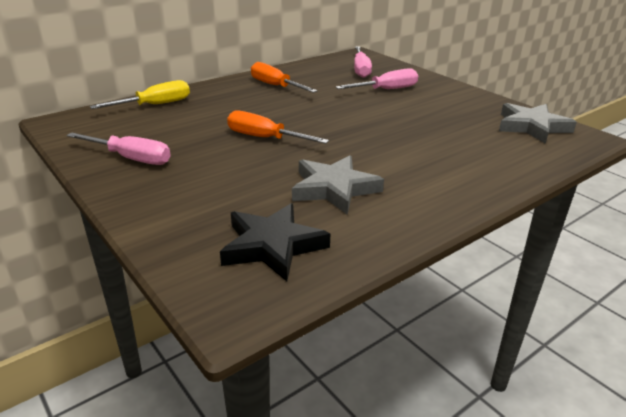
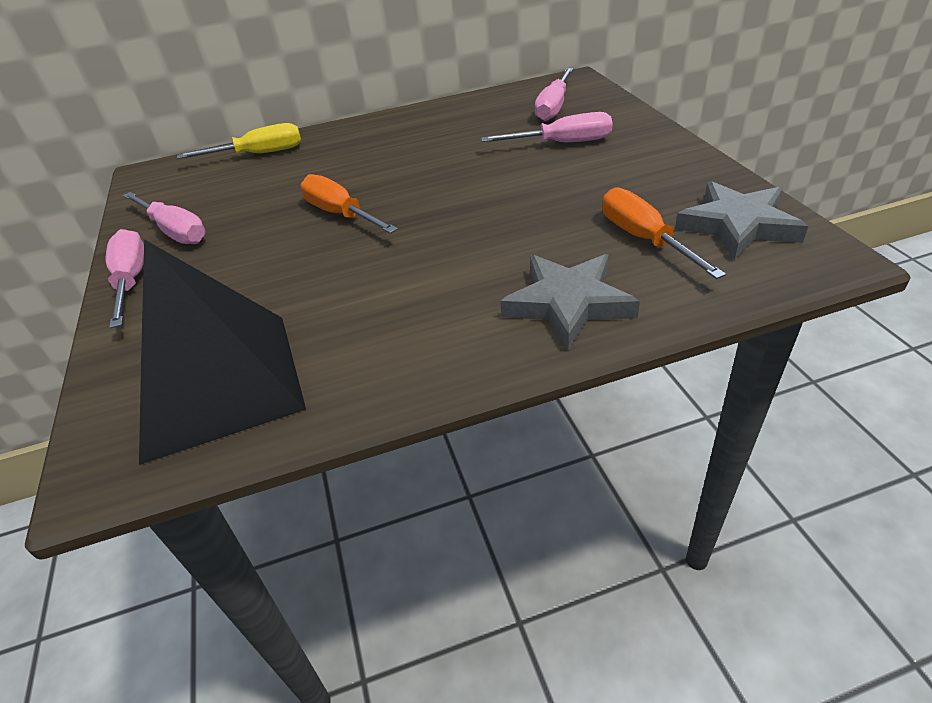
camera: 25 degrees right, 10 degrees up
black star [220,203,330,282] -> black pyramid [139,239,306,465]
orange screwdriver [251,62,317,93] -> orange screwdriver moved to [602,187,726,279]
grey star [292,155,384,215] -> grey star moved to [500,254,640,351]
none -> pink screwdriver [106,229,144,329]

